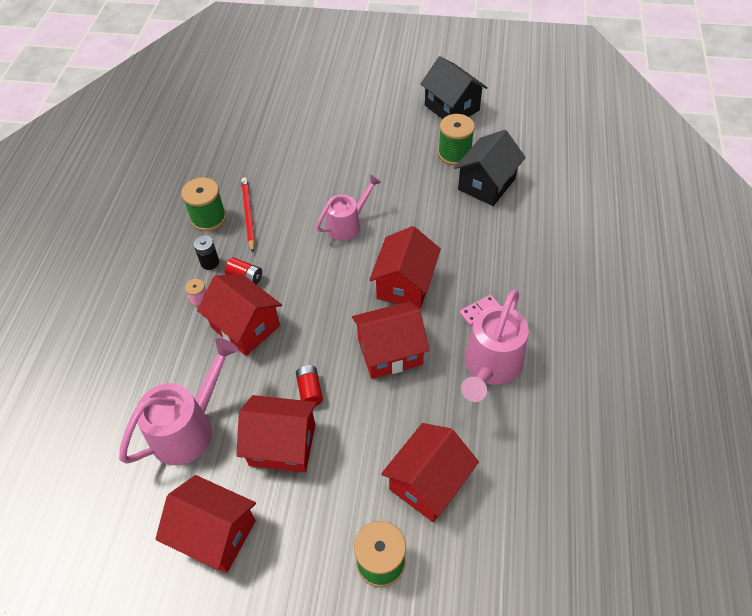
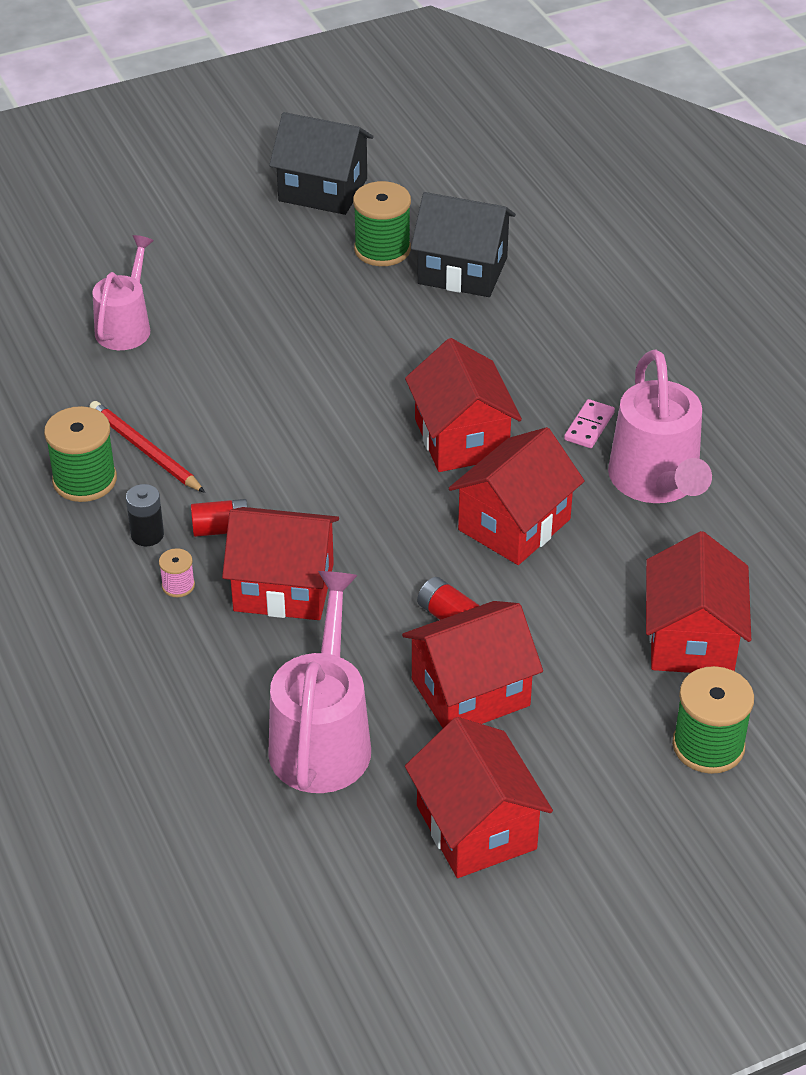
camera: 35 degrees left, 10 degrees down
red house [155,475,256,573] -> red house turned 75 degrees clockwise [405,717,553,878]
pink watering can [316,175,381,241] -> pink watering can moved to [92,235,154,350]
black house [454,130,526,206] -> black house turned 75 degrees counterclockwise [411,192,516,297]

